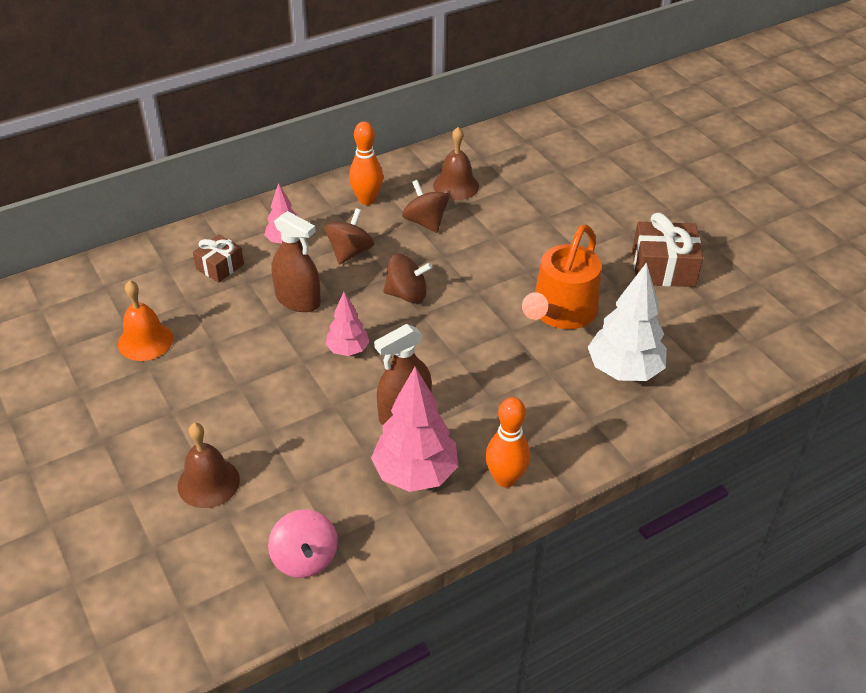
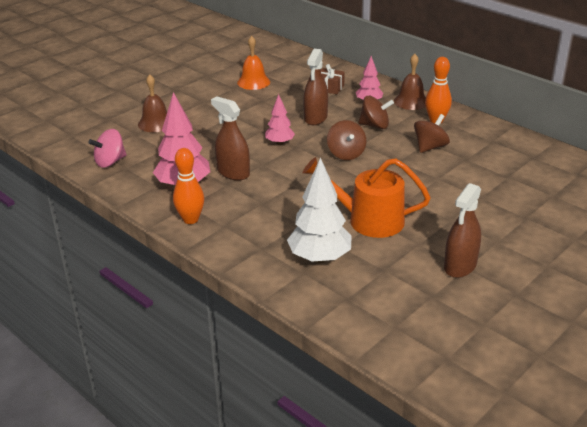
camera: 75 degrees right, 10 degrees down
brown bell [433,127,479,200] -> brown bell moved to [394,54,426,110]
brown gift [632,213,703,287] -> brown spray bottle [444,183,481,278]

